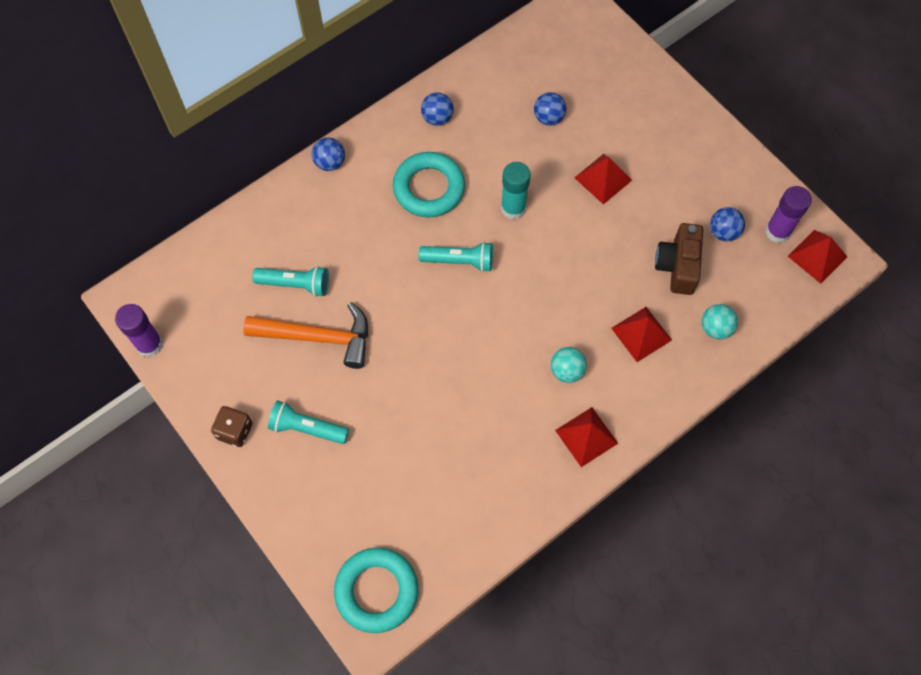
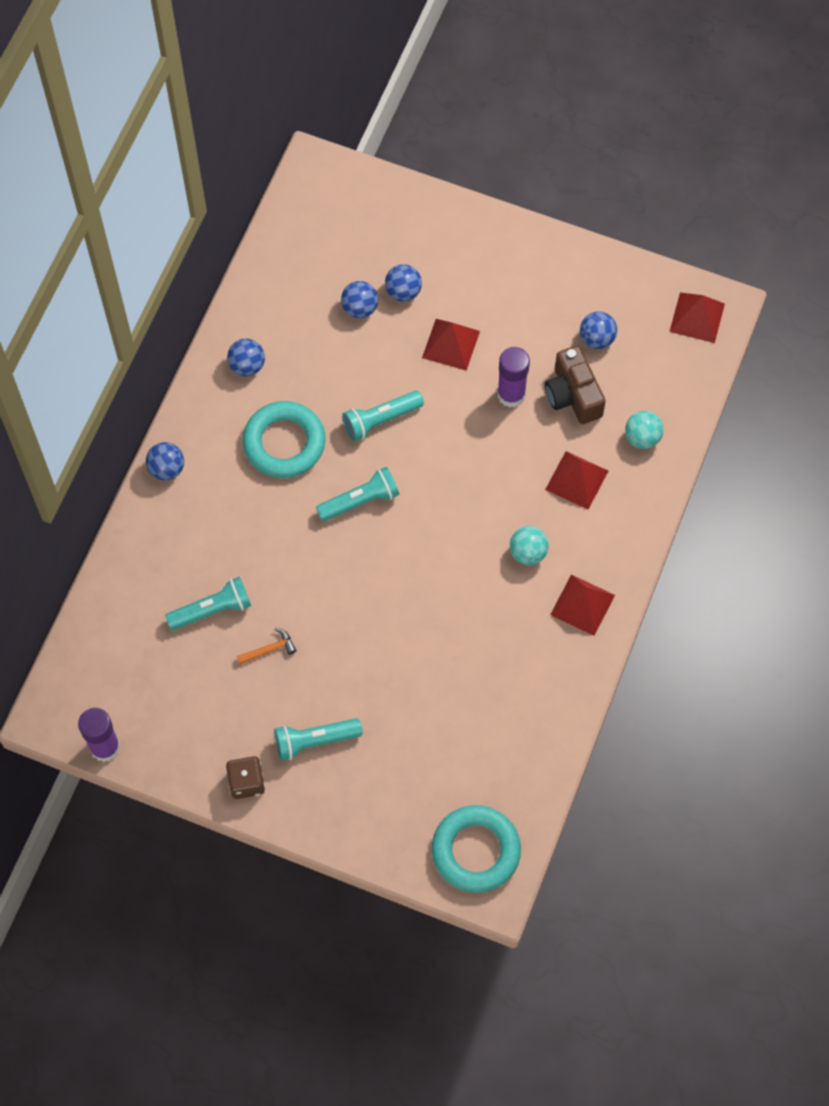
camera: 30 degrees left, 0 degrees up
orange hammer [243,302,368,369] -> orange hammer [237,628,296,665], size x0.41
turquoise glue stick [501,162,531,220] -> turquoise flashlight [342,391,424,441]
purple glue stick [765,186,812,243] -> purple glue stick moved to [497,347,530,407]
none -> blue ball [385,264,422,302]

